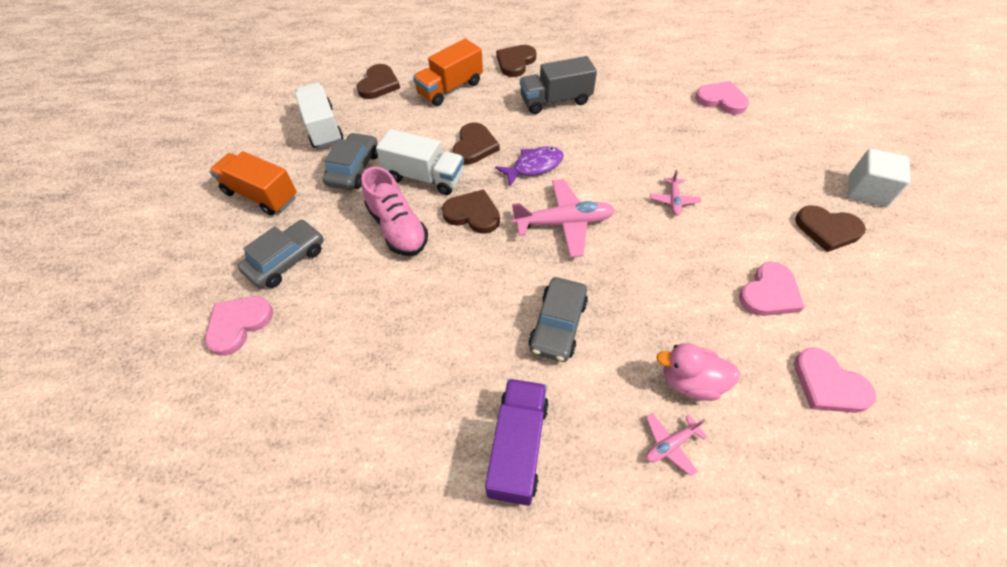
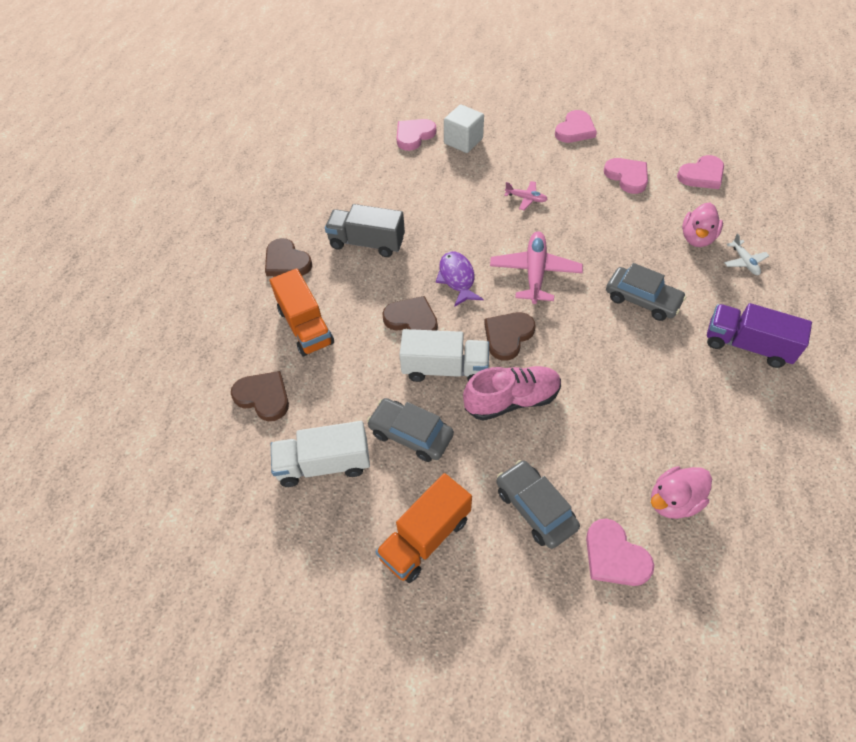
camera: 75 degrees left, 0 degrees up
white truck [376,129,464,195] -> white truck turned 60 degrees clockwise [399,329,489,382]
grey truck [520,56,597,114] -> grey truck turned 105 degrees clockwise [325,204,405,257]
pink plane [645,413,707,476] -> white plane [724,234,769,275]
brown heart [795,205,866,252] -> pink heart [555,110,597,143]
white cube [848,149,911,207] -> white cube moved to [444,104,484,153]
none -> pink duck [651,466,712,519]

